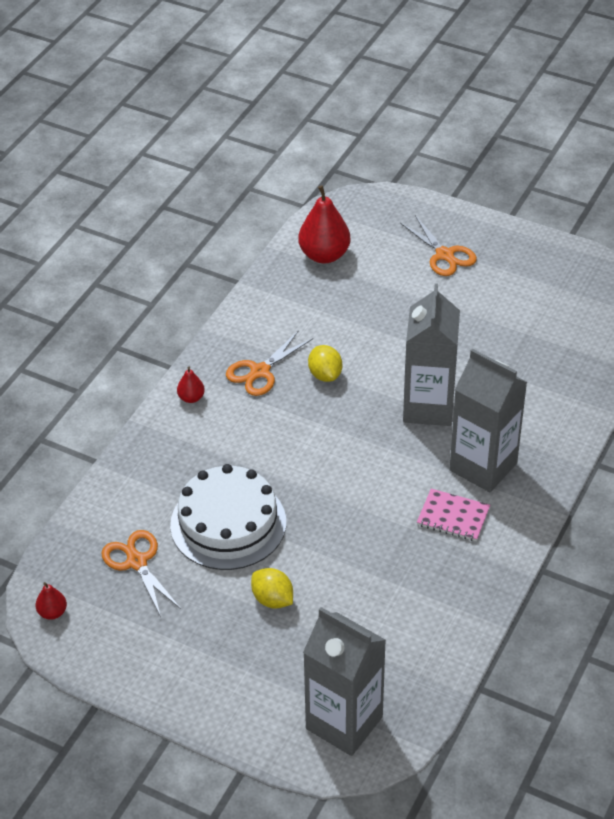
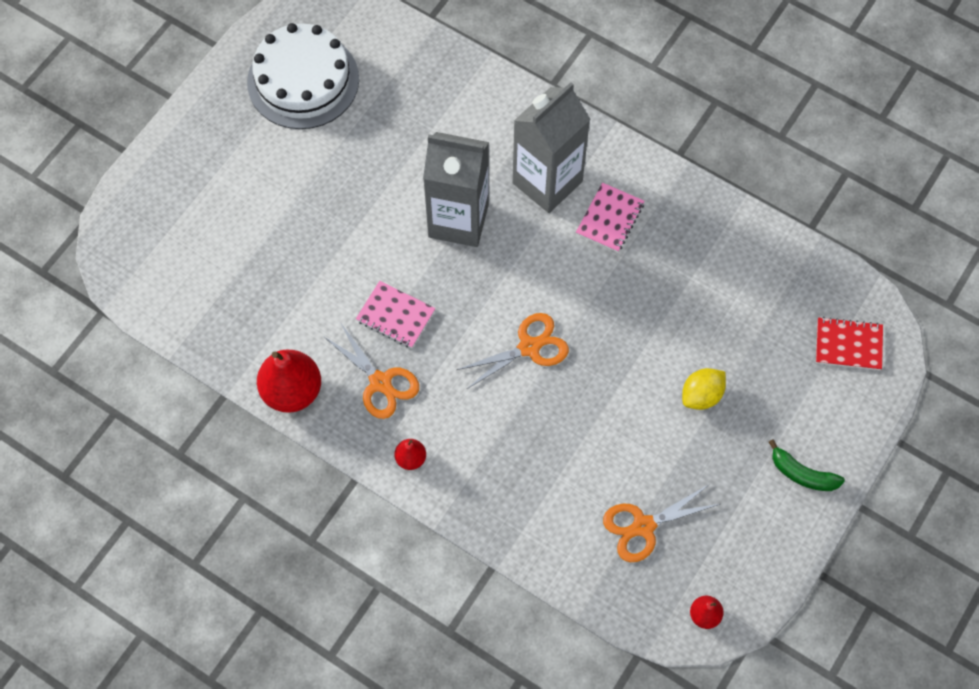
camera: 85 degrees left, 20 degrees up
white cake [170,464,286,570] -> white cake moved to [247,23,359,129]
red pear [298,185,350,263] -> red pear moved to [257,350,321,413]
grey carton [303,607,386,756] -> red notebook [816,317,883,370]
yellow lemon [308,345,342,382] -> pink notebook [356,281,435,348]
orange scissors [400,215,477,276] -> orange scissors moved to [457,313,569,389]
none -> green banana [769,440,845,491]

